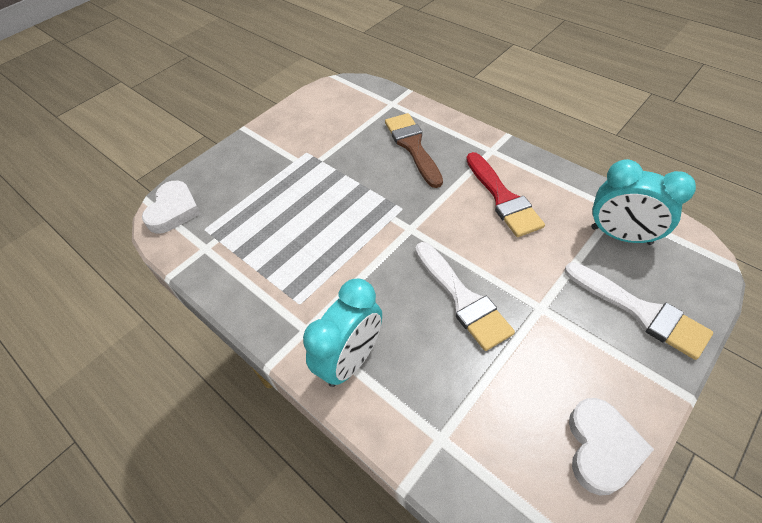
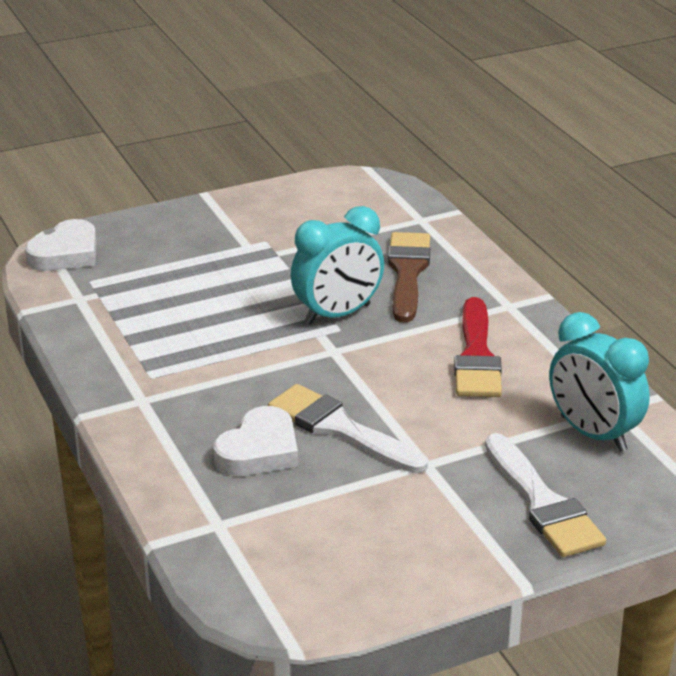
camera: 20 degrees right, 20 degrees down
turquoise clock [303,279,382,387] -> turquoise clock moved to [291,206,384,325]
white brush [415,242,515,351] -> white brush turned 135 degrees clockwise [268,384,428,473]
white heart [569,398,654,495] -> white heart moved to [214,406,298,476]

